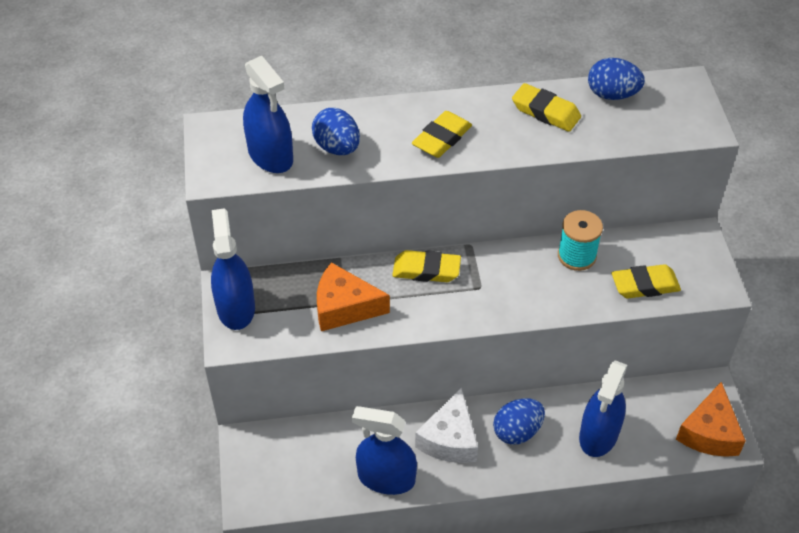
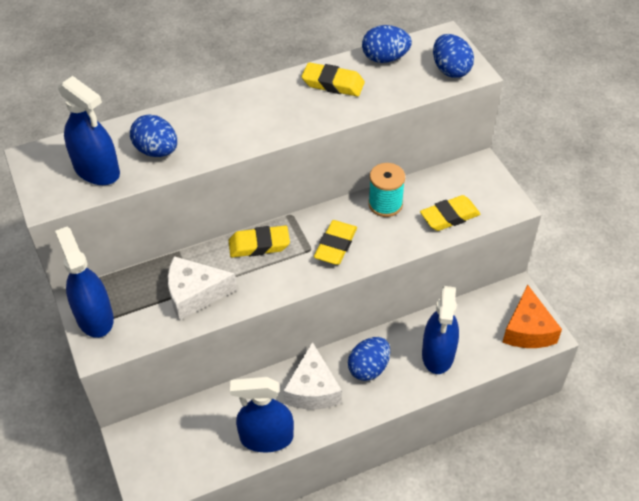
camera: 15 degrees left, 0 degrees up
orange cheese [317,262,390,331] -> white cheese [168,256,237,321]
yellow eraser [412,111,472,158] -> yellow eraser moved to [314,220,357,265]
none -> blue egg [433,34,474,78]

